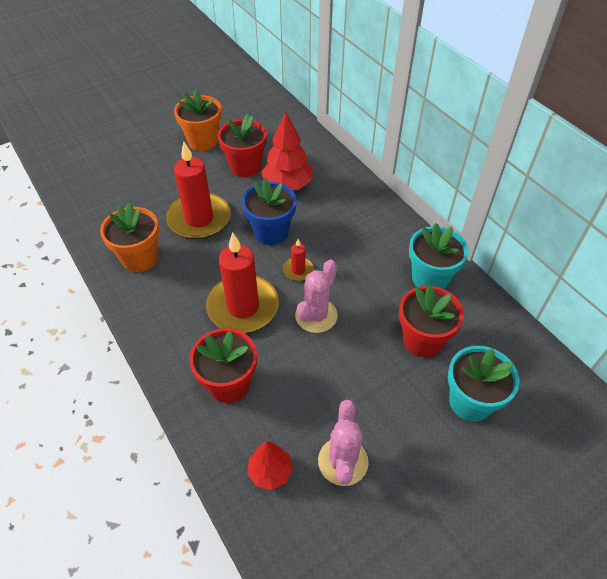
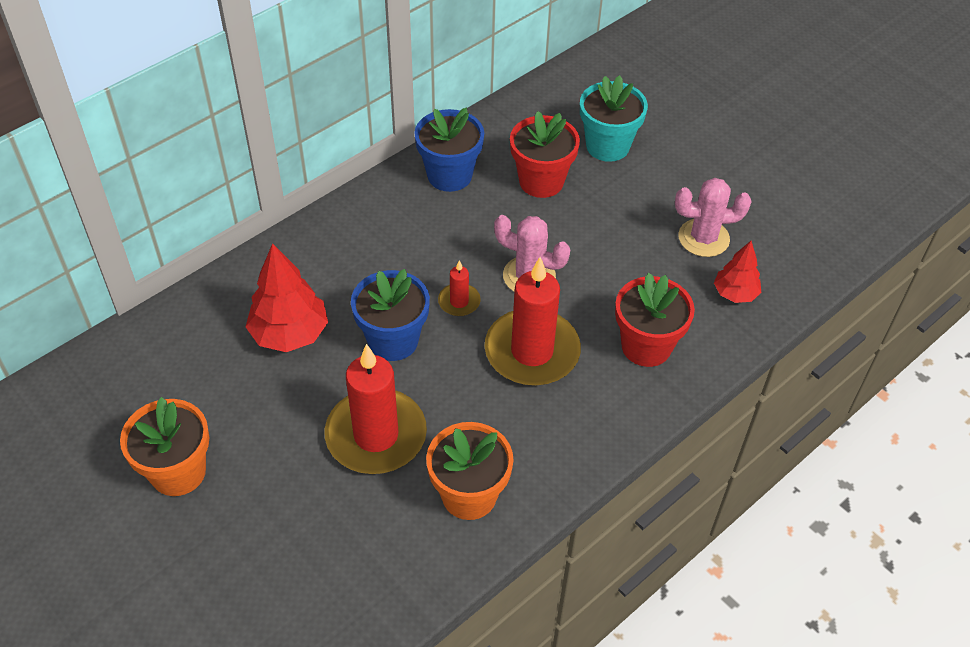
camera: 100 degrees left, 0 degrees up
red flower pot [218,114,267,177] -> none
turquoise flower pot [409,223,469,289] -> blue flower pot [414,108,484,192]

